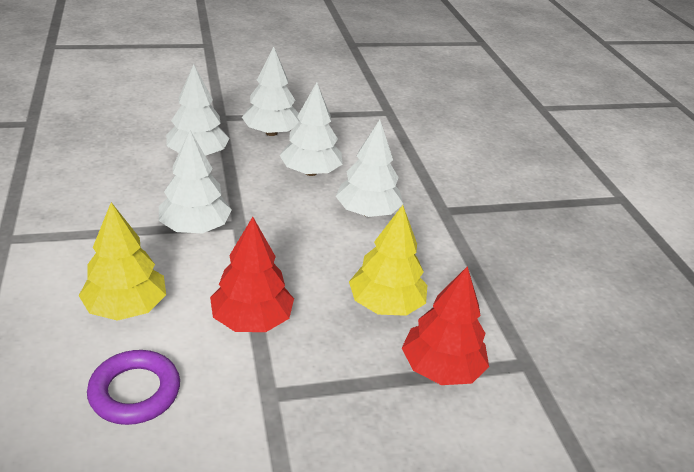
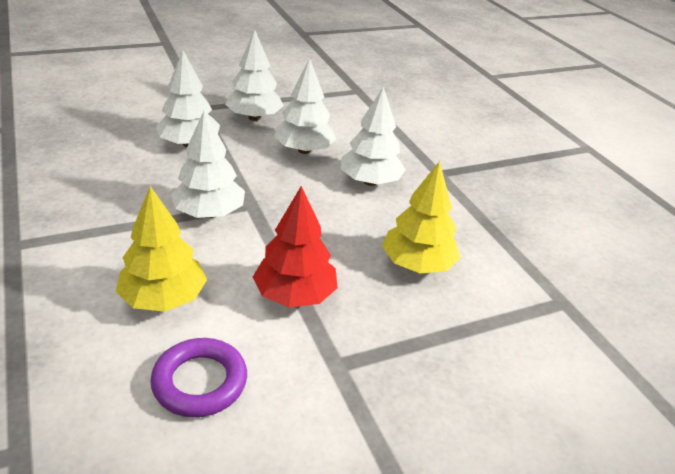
camera: 10 degrees left, 0 degrees up
red tree [402,266,489,385] -> none

